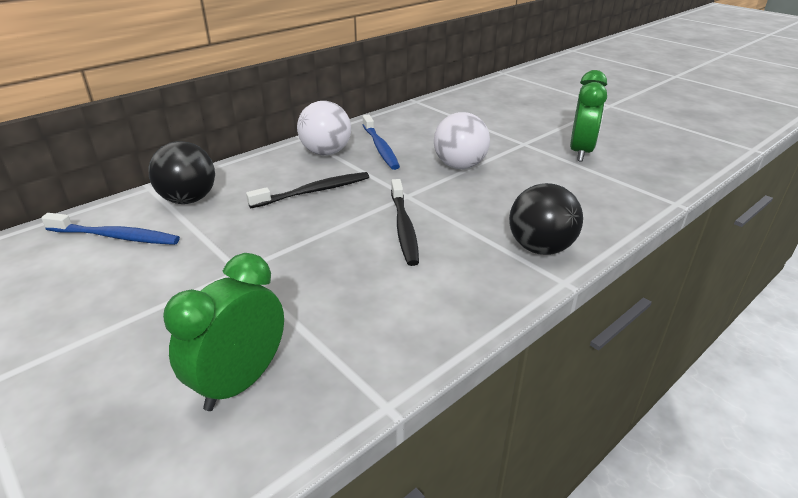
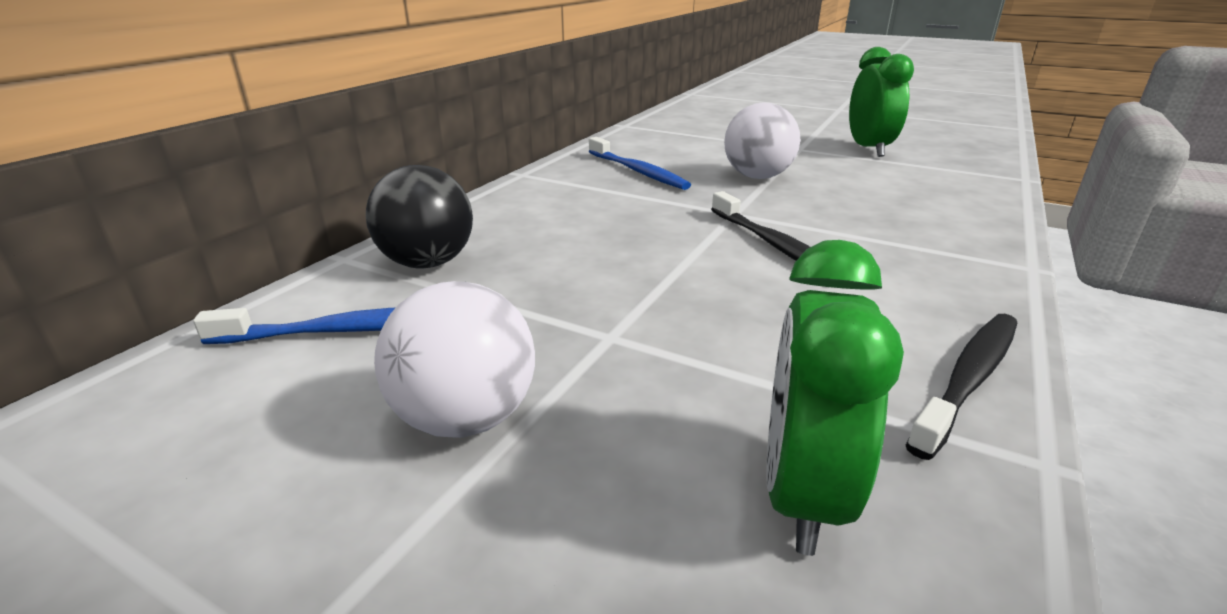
camera: 20 degrees left, 5 degrees down
black toothbrush [246,172,369,208] -> black toothbrush moved to [906,314,1017,460]
white ball [297,101,351,155] -> white ball moved to [374,281,535,438]
black ball [509,183,583,255] -> none

